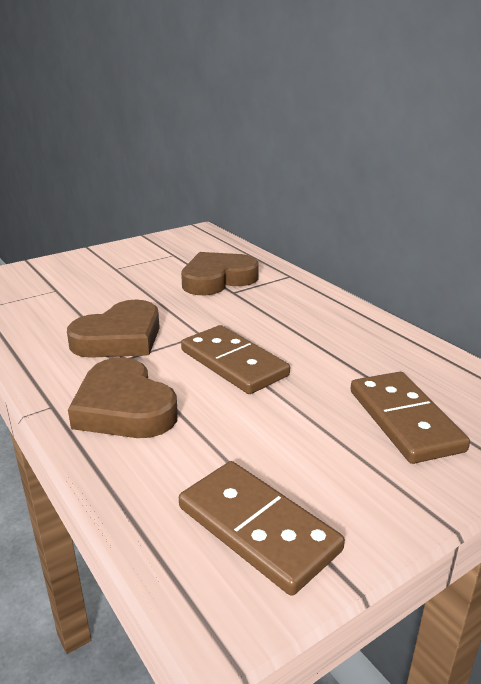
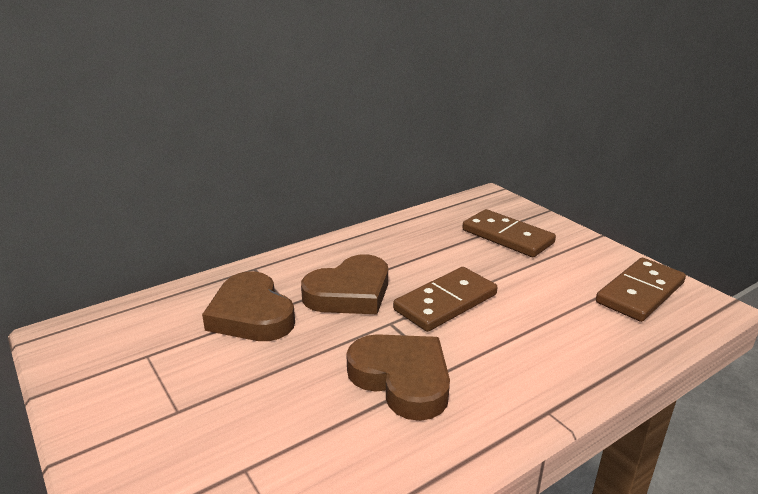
camera: 90 degrees left, 0 degrees up
brown heart [68,357,178,438] -> brown heart moved to [301,254,388,314]
brown domino [350,372,470,464] -> brown domino turned 60 degrees clockwise [462,209,556,257]

